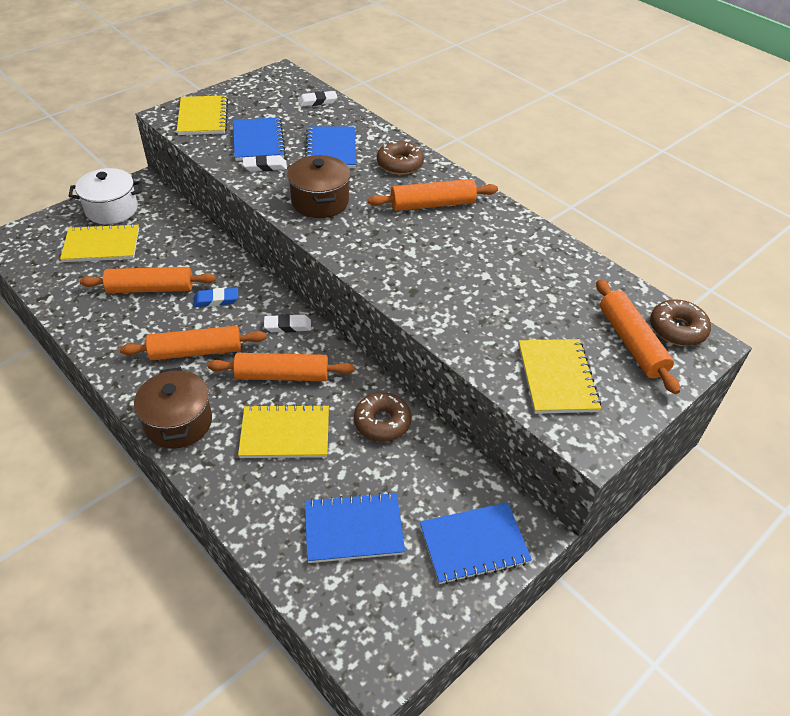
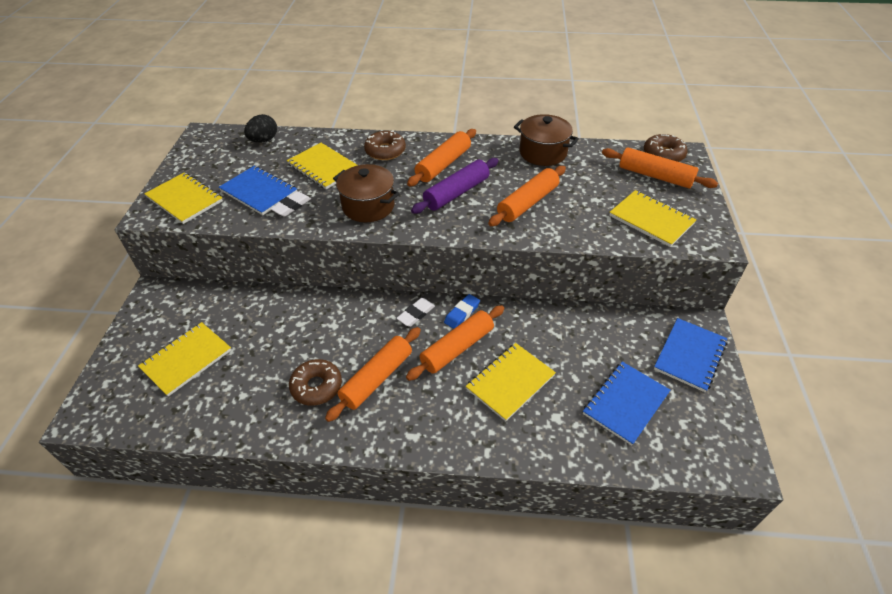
camera: 40 degrees left, 0 degrees up
white pot [69,168,142,224] -> none
orange rolling pin [80,267,216,293] -> orange rolling pin moved to [488,166,566,226]
brown pot [134,367,212,449] -> brown pot moved to [514,114,579,166]
blue eraser [193,288,238,307] -> blue eraser moved to [444,294,480,329]
white eraser [298,91,338,107] -> black egg [244,114,277,143]
blue notebook [305,127,356,168] -> yellow notebook [287,143,358,189]
brown donut [354,392,412,442] -> brown donut moved to [289,359,342,406]
none -> purple rolling pin [411,158,499,214]

